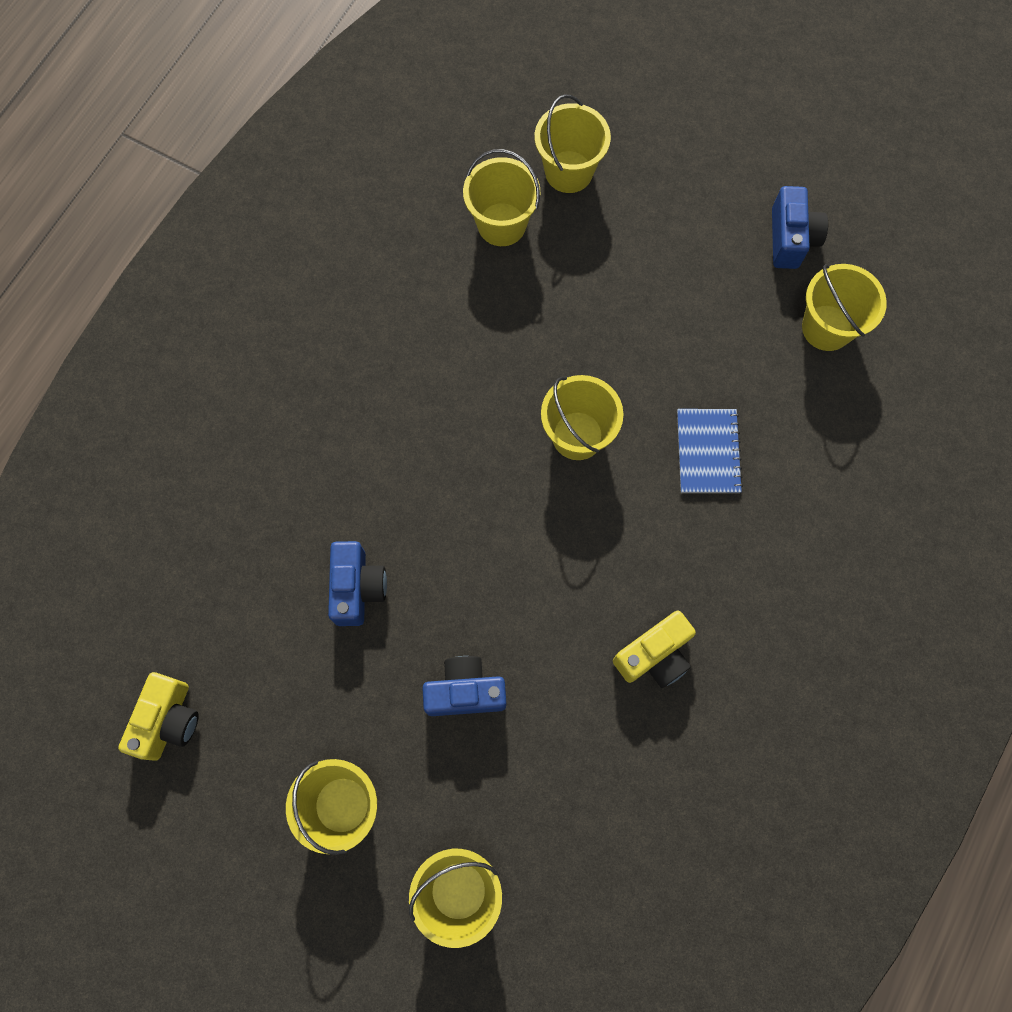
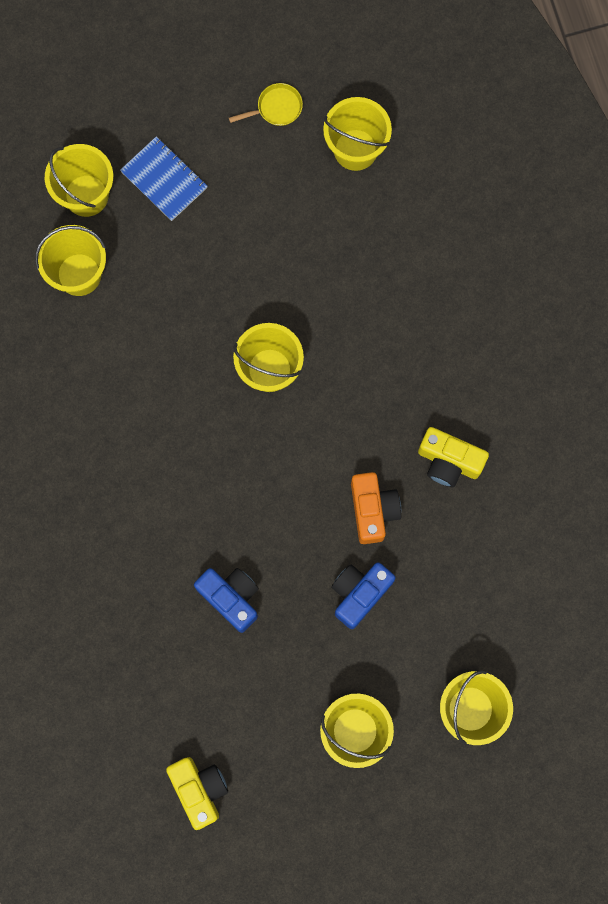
camera: 45 degrees left, 5 degrees up
yellow camera [613,611,696,688] -> yellow camera turned 105 degrees clockwise [418,427,489,487]
blue notebook [677,409,743,493] -> blue notebook moved to [120,136,208,221]
blue camera [772,186,828,269] -> yellow pan [229,83,303,126]
none -> orange camera [351,472,401,544]

